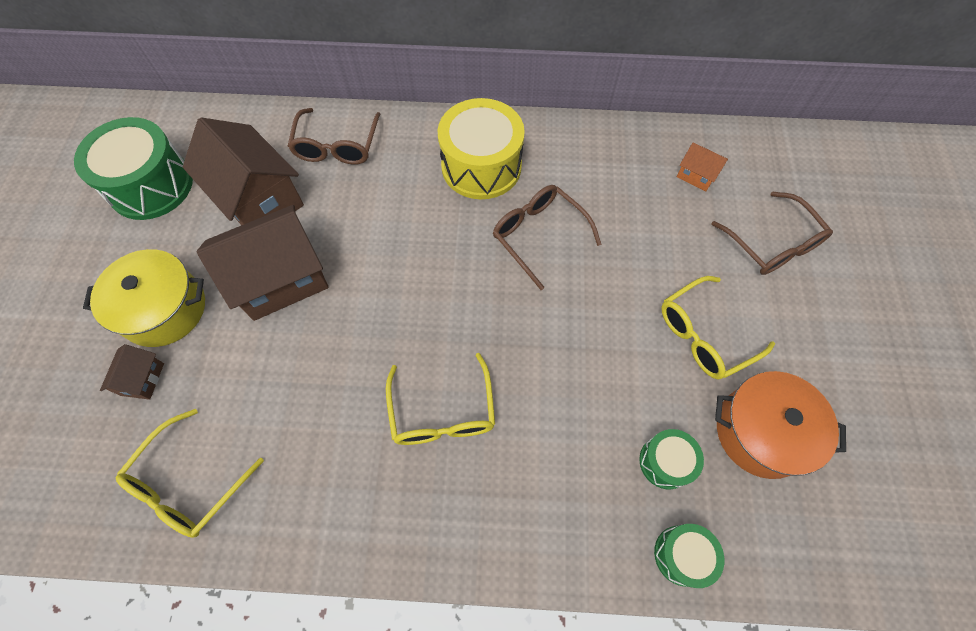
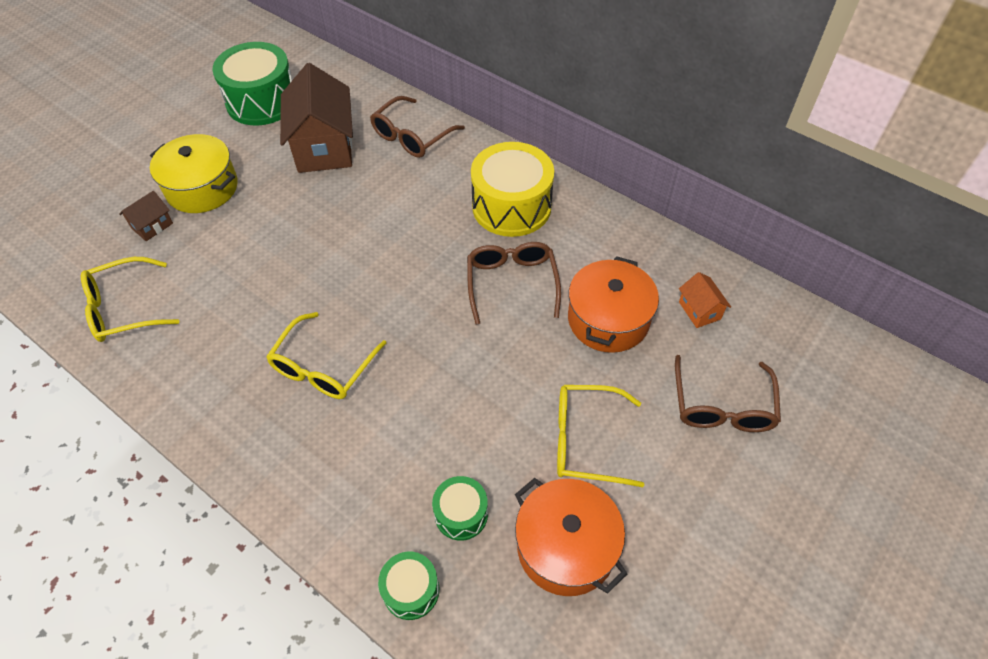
camera: 35 degrees right, 10 degrees down
brown house [197,205,329,321] -> none
none -> orange pot [568,256,659,353]

